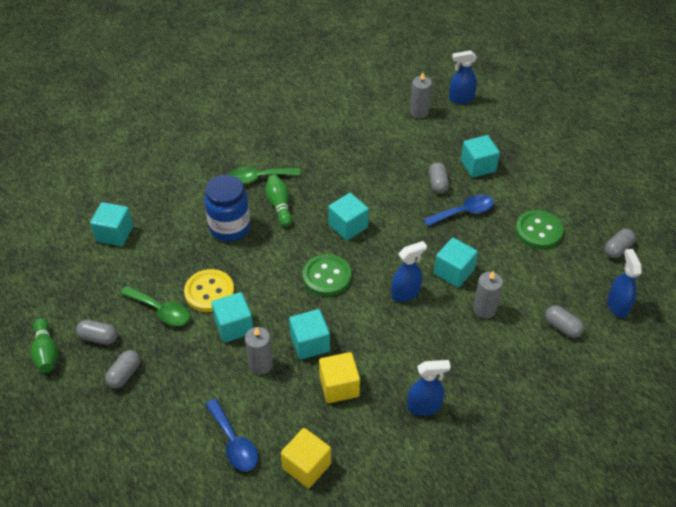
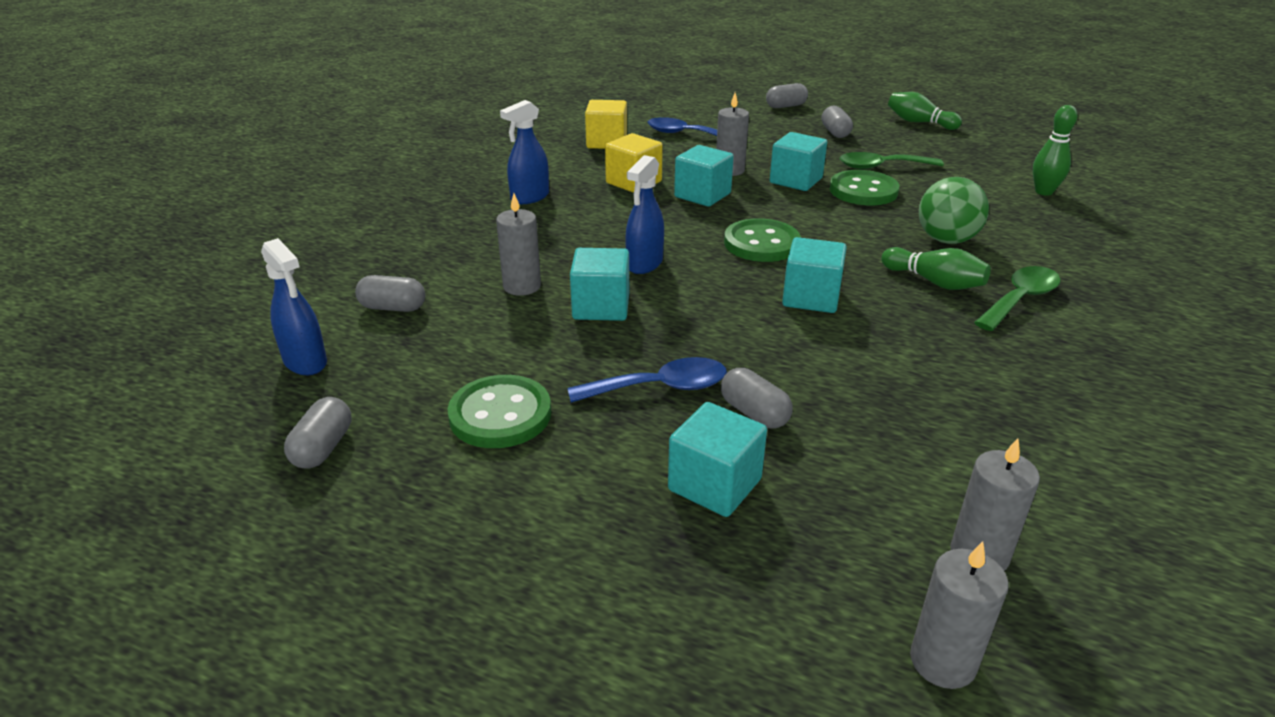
camera: 145 degrees right, 15 degrees down
grey capsule [76,320,117,345] -> grey capsule moved to [766,83,808,108]
turquoise cube [90,202,133,247] -> green bowling pin [1033,105,1077,196]
yellow button [184,269,234,312] -> green button [830,170,899,205]
blue jar [204,175,250,242] -> green ball [919,177,989,244]
blue spoon [423,195,494,227] -> blue spoon turned 135 degrees counterclockwise [567,357,727,403]
blue spray bottle [449,50,477,104] -> grey candle [910,541,1009,689]

